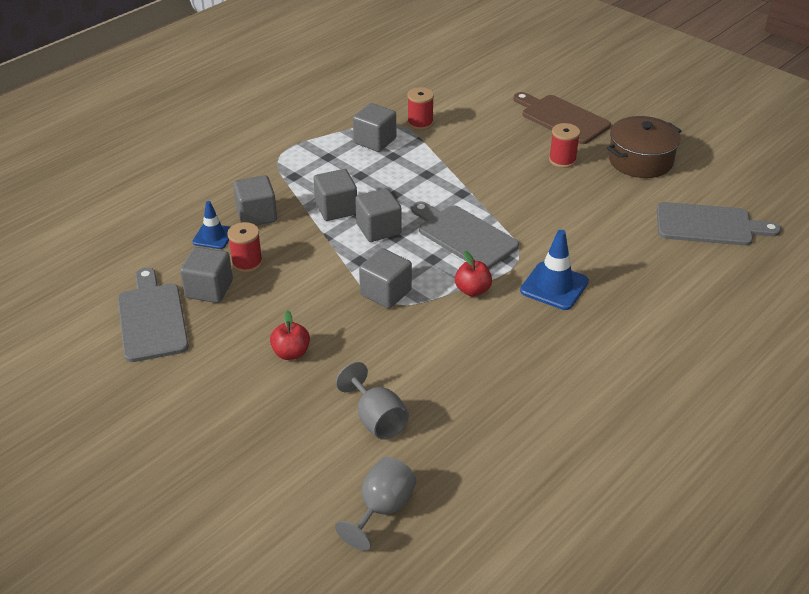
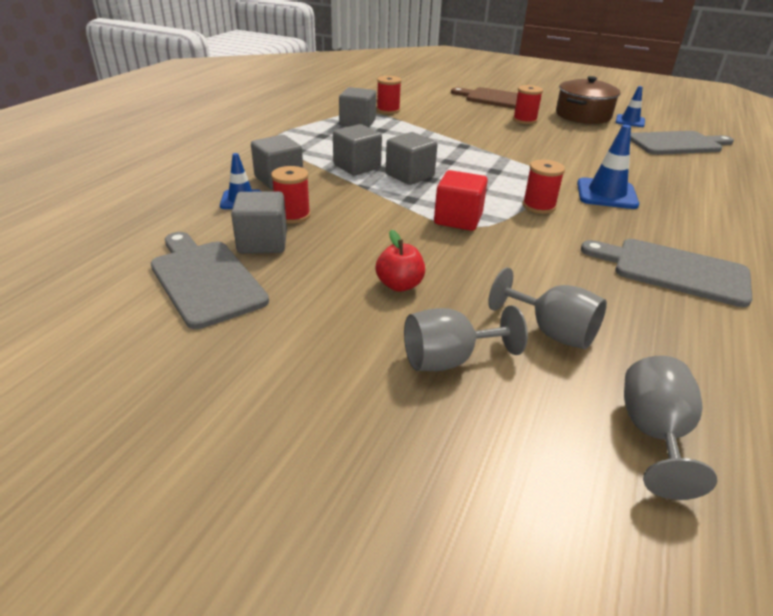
camera: 20 degrees left, 5 degrees down
grey cube [359,248,412,309] -> red cube [434,170,488,231]
grey cutting board [411,201,519,269] -> grey cutting board moved to [581,239,752,307]
red apple [455,251,492,296] -> red spool [523,160,565,214]
none -> grey goblet [404,305,528,371]
none -> blue traffic cone [616,86,645,127]

